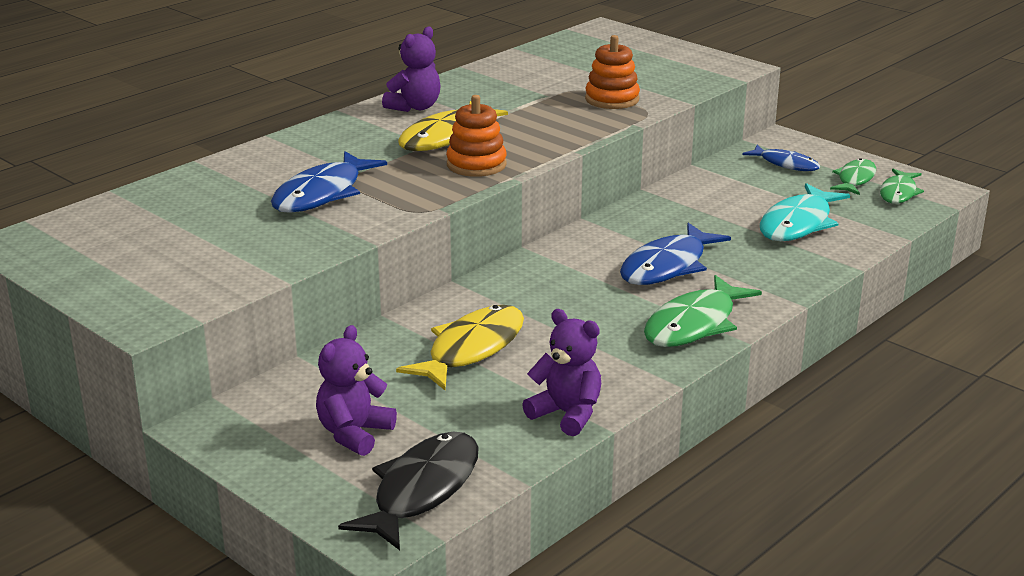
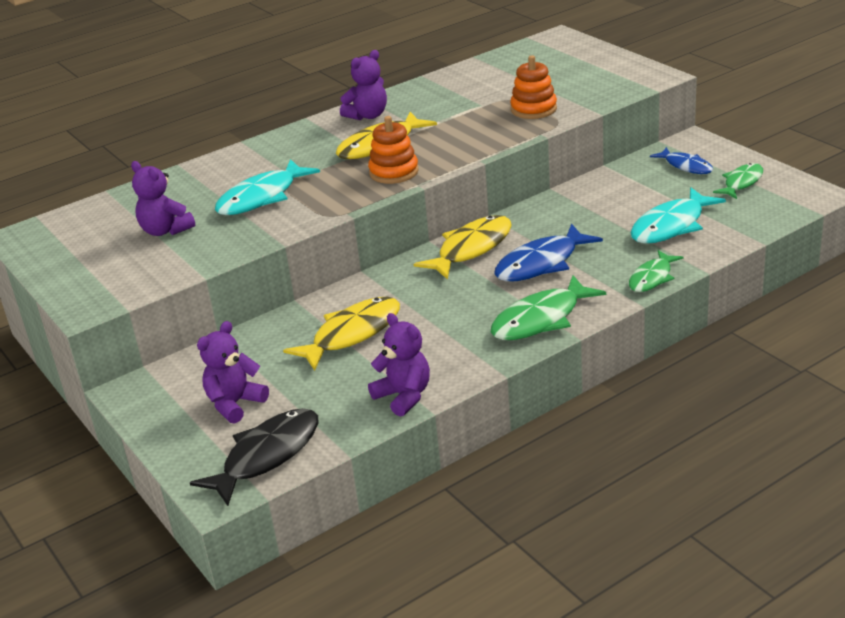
camera: 15 degrees right, 5 degrees up
blue fish [271,151,387,213] -> turquoise fish [215,159,320,215]
green fish [880,169,924,204] -> green fish moved to [629,250,684,292]
none -> purple teddy bear [131,161,195,236]
none -> yellow fish [414,215,512,280]

